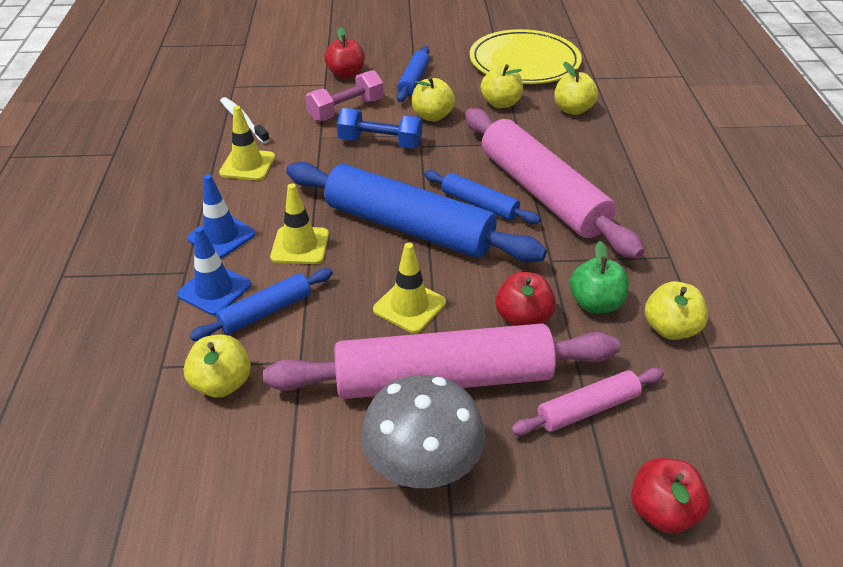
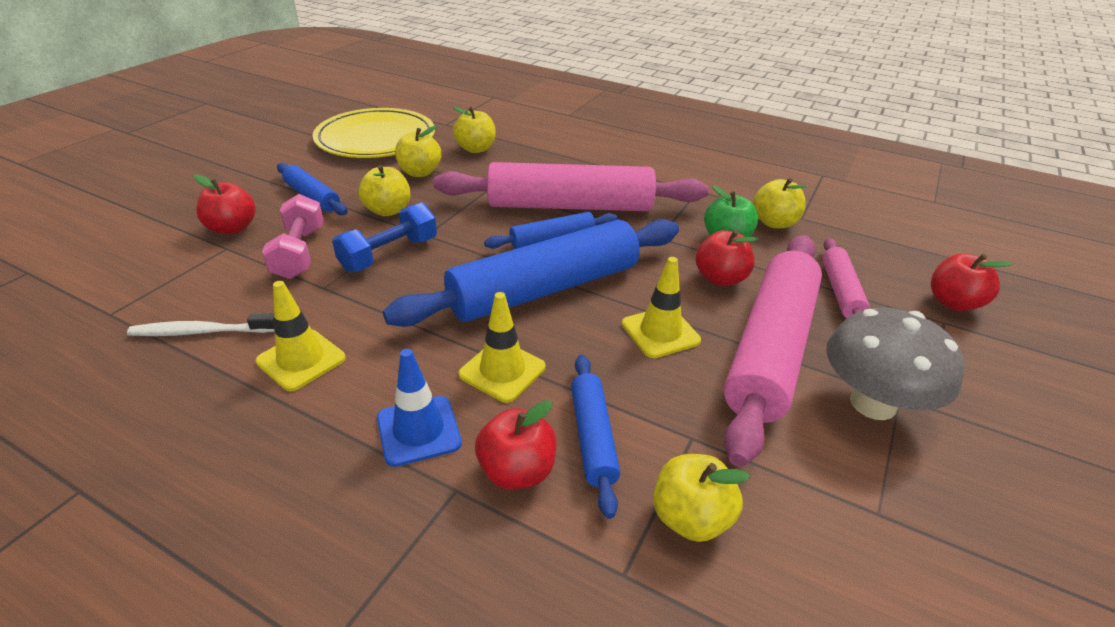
camera: 60 degrees left, 5 degrees down
blue traffic cone [177,227,251,316] -> red apple [475,400,557,490]

